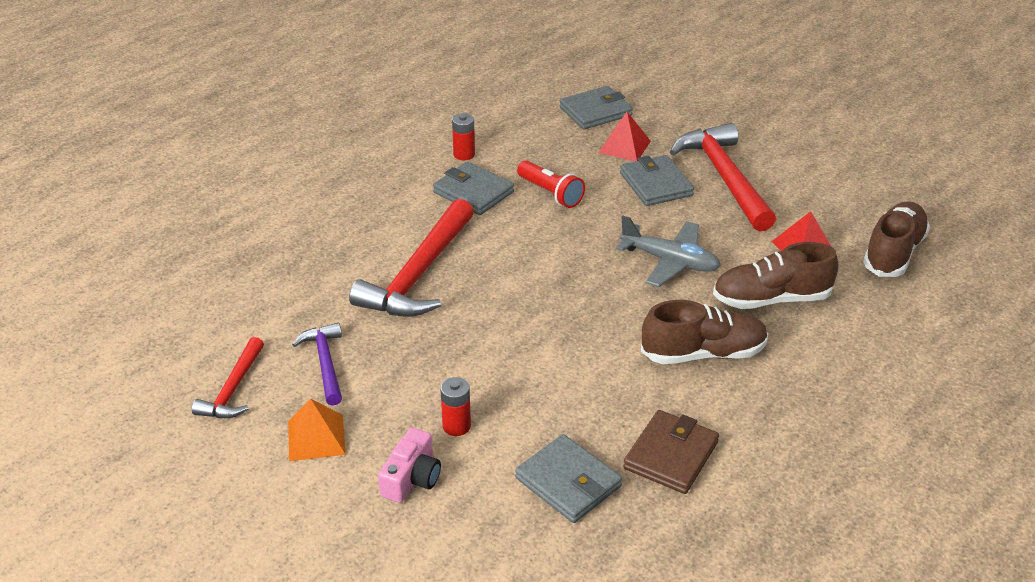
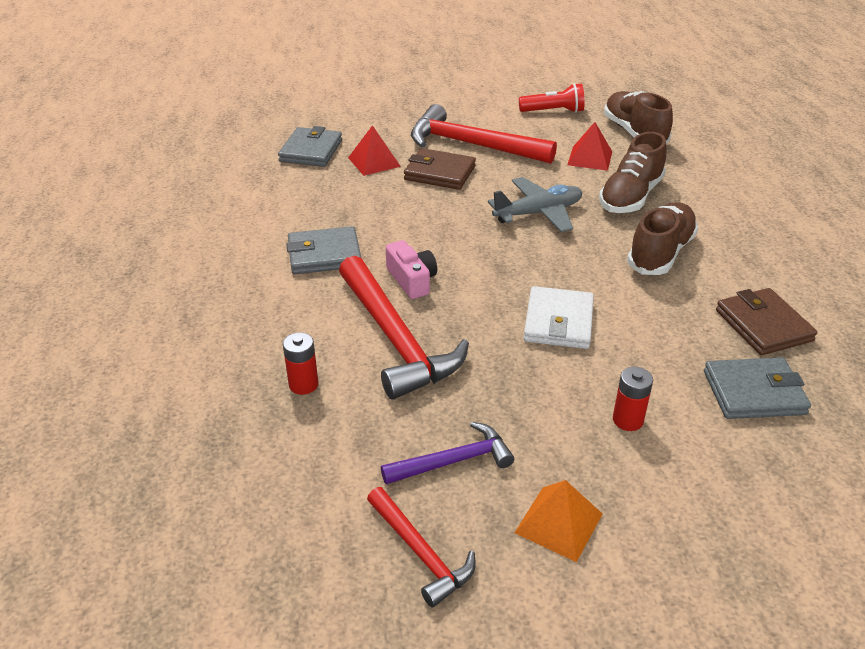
camera: 50 degrees left, 0 degrees up
purple hammer [292,323,342,406] -> purple hammer turned 135 degrees clockwise [381,422,514,484]
pink camera [378,428,441,503] -> pink camera moved to [386,240,437,299]
red battery [452,113,475,160] -> red battery moved to [283,332,318,395]
red flashlight [517,160,585,208] -> red flashlight moved to [519,83,585,113]
grey wallet [620,155,694,206] -> brown wallet [404,148,476,190]
none -> white wallet [523,286,594,349]

